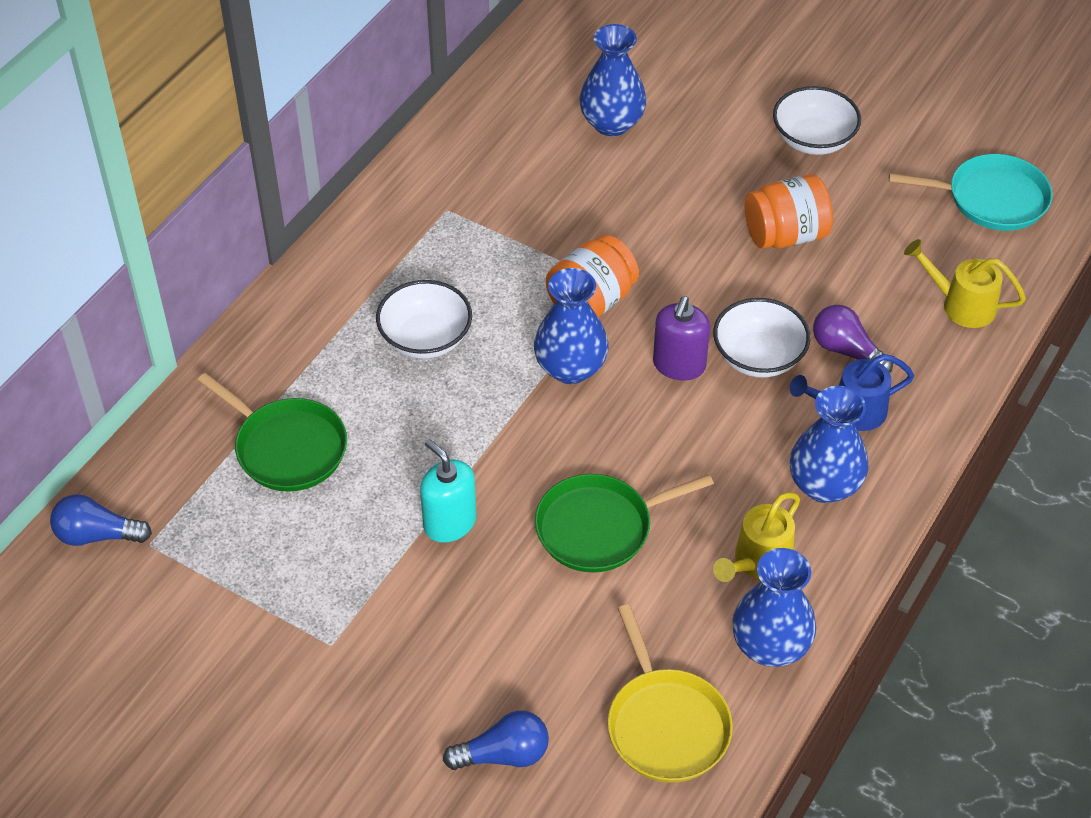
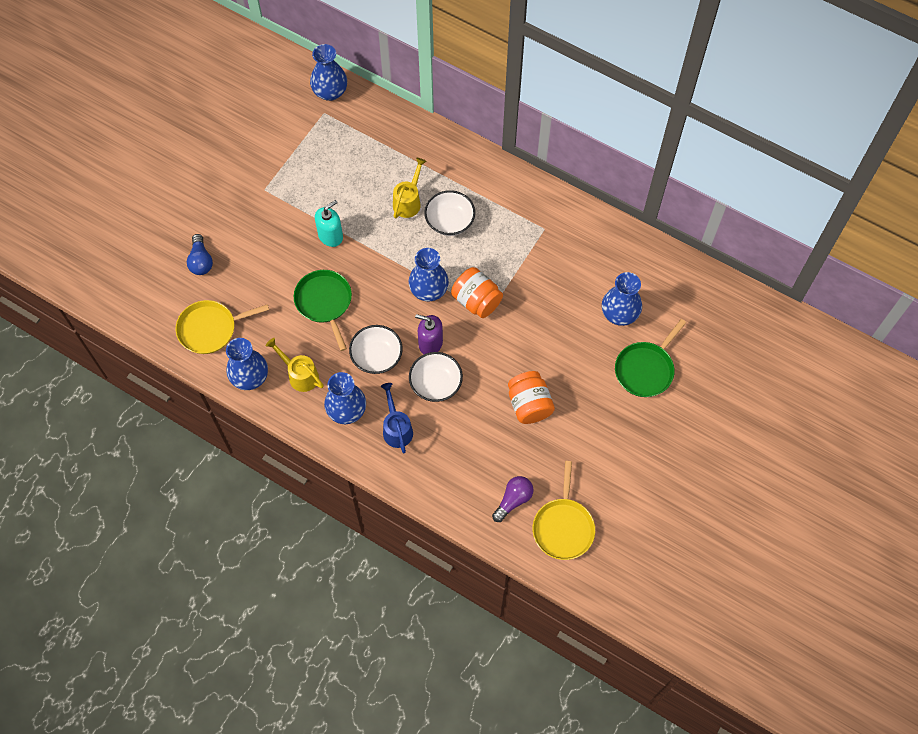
camera: 90 degrees right, 15 degrees up
blue light bulb [50,494,152,546] -> blue vase [310,44,347,101]
green pan [197,373,347,492] -> green pan moved to [615,319,686,397]
white bowl [773,86,861,155] -> white bowl moved to [349,325,403,374]
purple light bulb [813,305,893,373] -> purple light bulb moved to [492,476,534,522]
turquoise pan [889,154,1053,231] -> yellow pan [532,461,595,560]
yellow watering can [904,239,1026,328] -> yellow watering can moved to [393,158,427,218]

